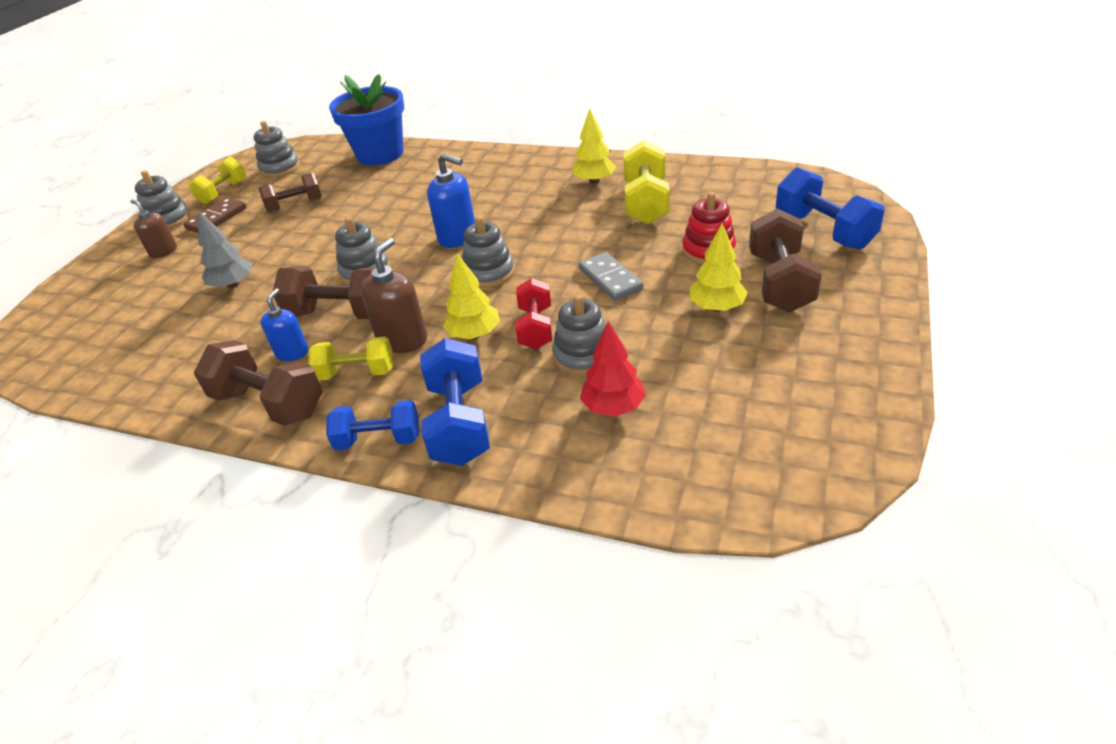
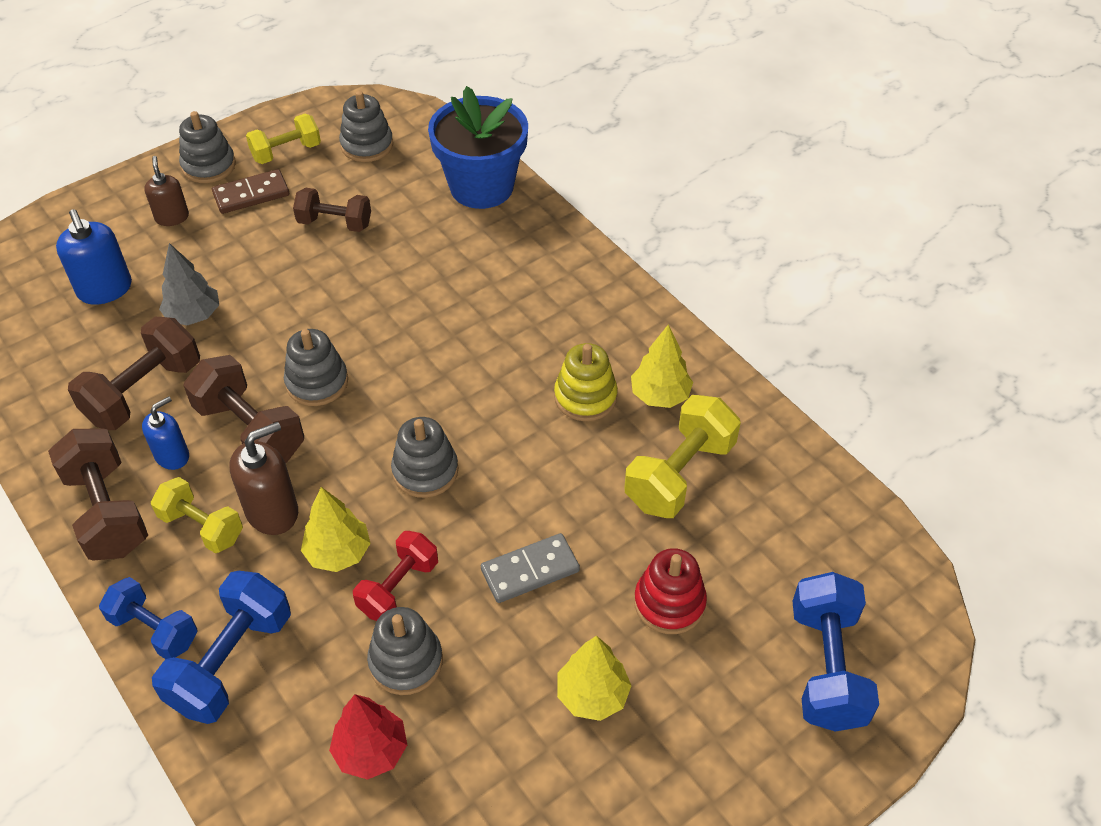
camera: 30 degrees right, 10 degrees up
blue soap dispenser [427,153,475,248] -> blue soap dispenser moved to [56,209,132,305]
grey domino [579,252,644,301] -> grey domino turned 60 degrees clockwise [481,533,580,603]
brown dumbbell [749,208,822,312] -> brown dumbbell moved to [68,317,200,430]
none -> yellow stacking toy [554,343,618,421]

